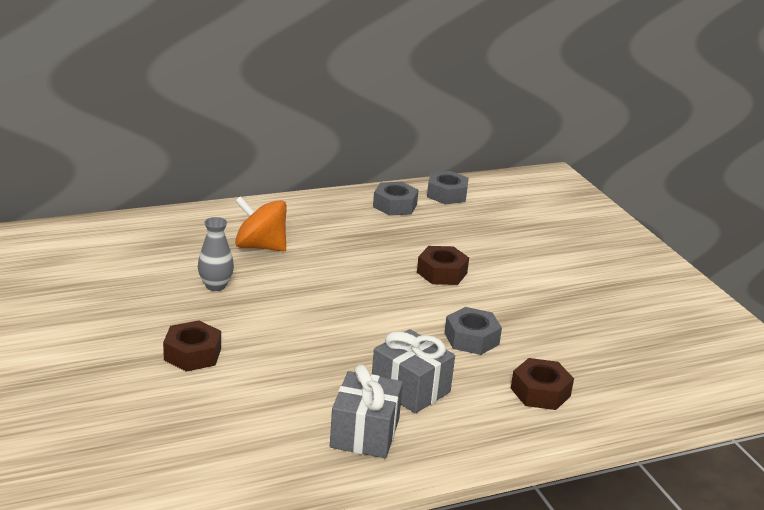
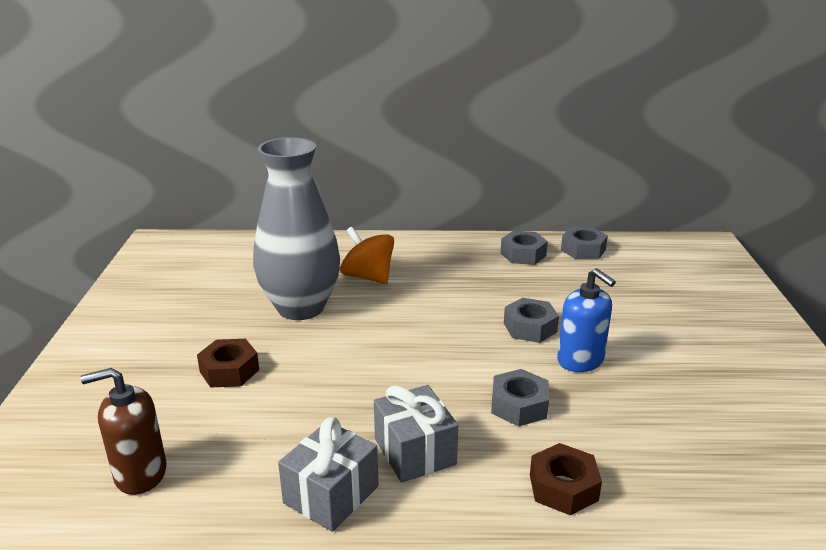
camera: 25 degrees right, 0 degrees up
grey vase [198,217,234,291] -> grey vase [253,137,340,320], size x2.43
brown nut [417,246,469,285] -> grey nut [504,298,559,343]
none -> brown soap dispenser [81,368,167,495]
none -> blue soap dispenser [557,268,616,372]

